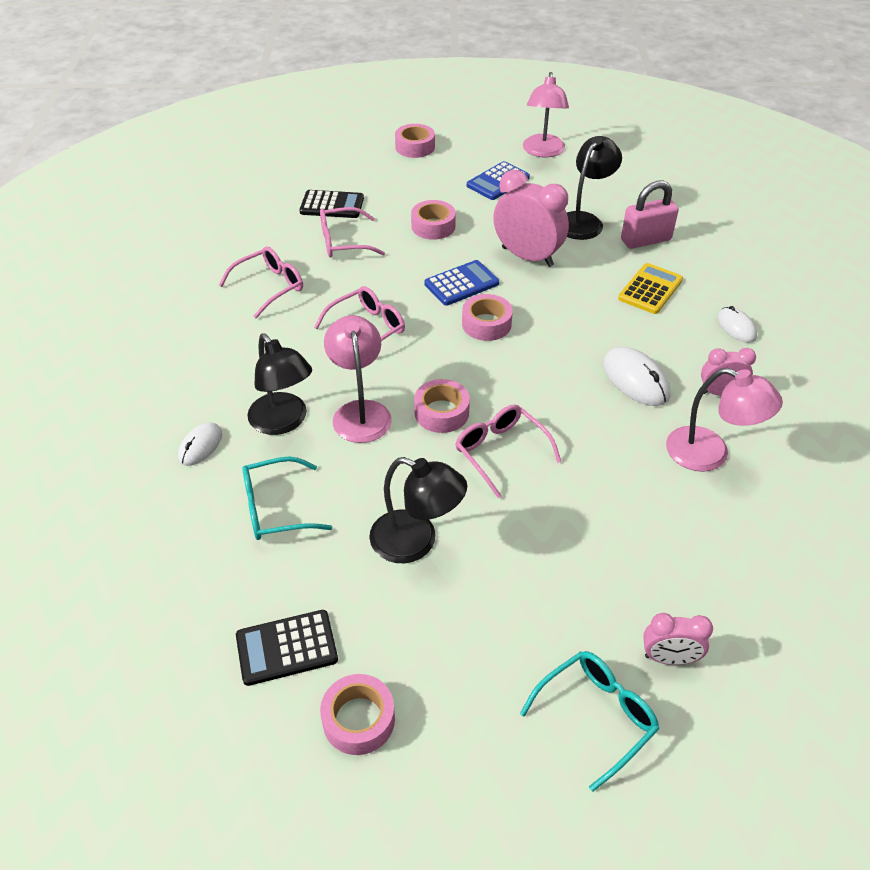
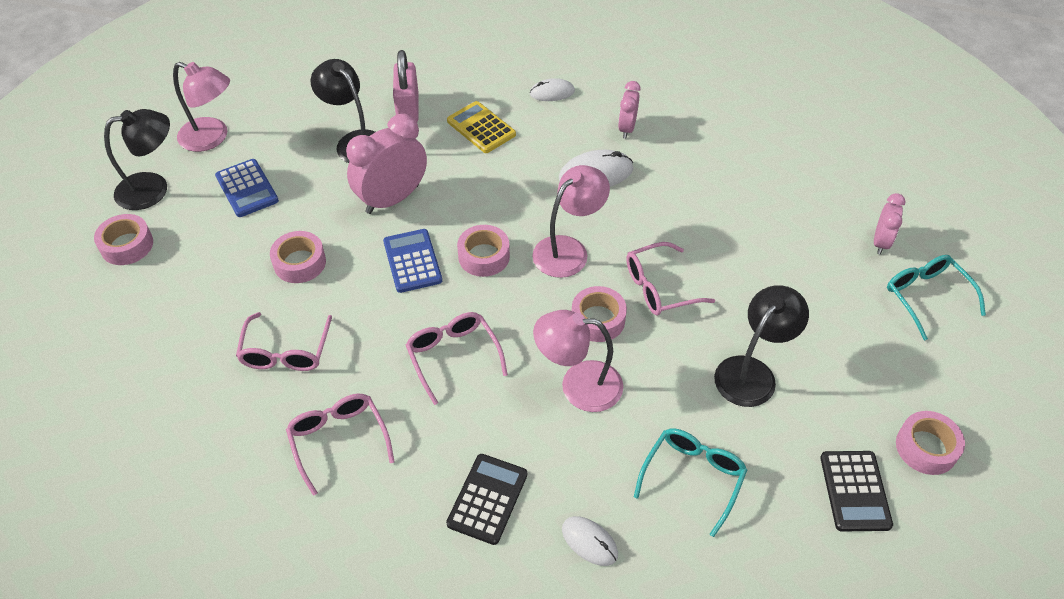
camera: 75 degrees left, 5 degrees up
turquoise glasses [242,457,332,540] -> turquoise glasses turned 150 degrees counterclockwise [634,429,747,537]
black lamp [248,333,312,435] -> black lamp moved to [104,109,170,210]
black calculator [300,190,364,218] -> black calculator moved to [446,454,527,545]
pink lamp [666,368,783,472] -> pink lamp moved to [532,165,610,278]

